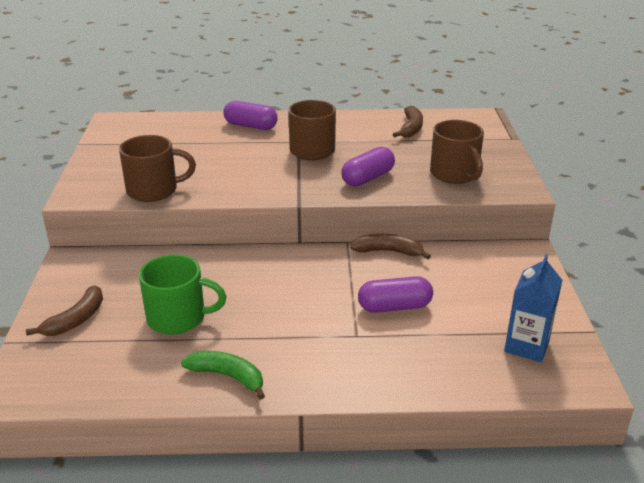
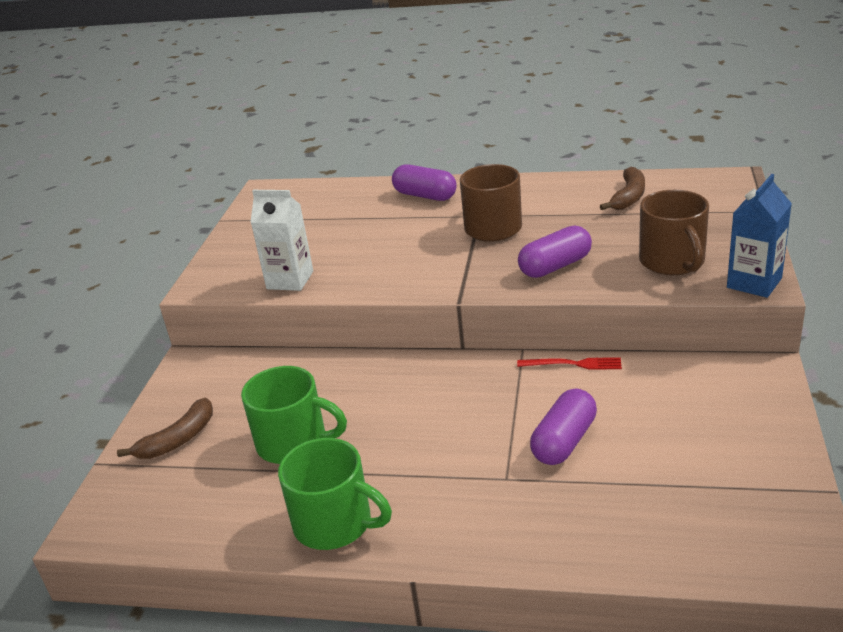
camera: 15 degrees right, 0 degrees up
brown mug [119,135,196,202] -> white carton [250,190,313,291]
green banana [181,351,265,400] -> green mug [278,438,392,550]
brown banana [350,233,431,259] -> red fork [517,357,622,370]
purple capsule [358,276,433,313] -> purple capsule turned 60 degrees counterclockwise [530,389,597,465]
blue carton [504,254,562,362] -> blue carton moved to [727,174,792,298]

